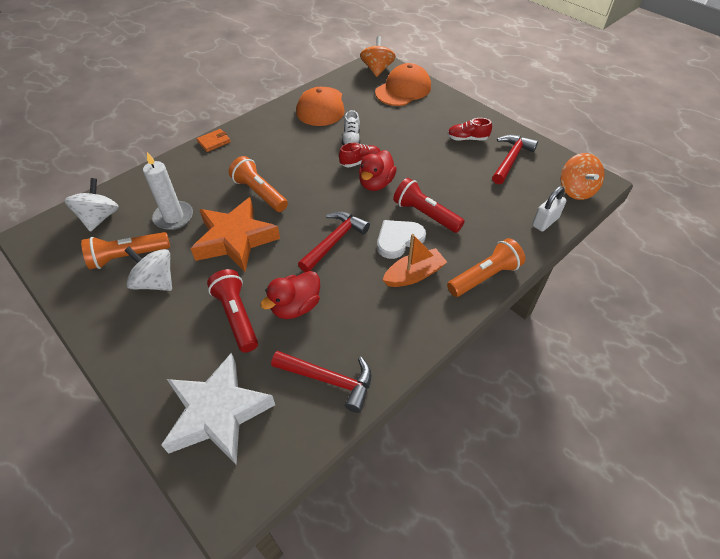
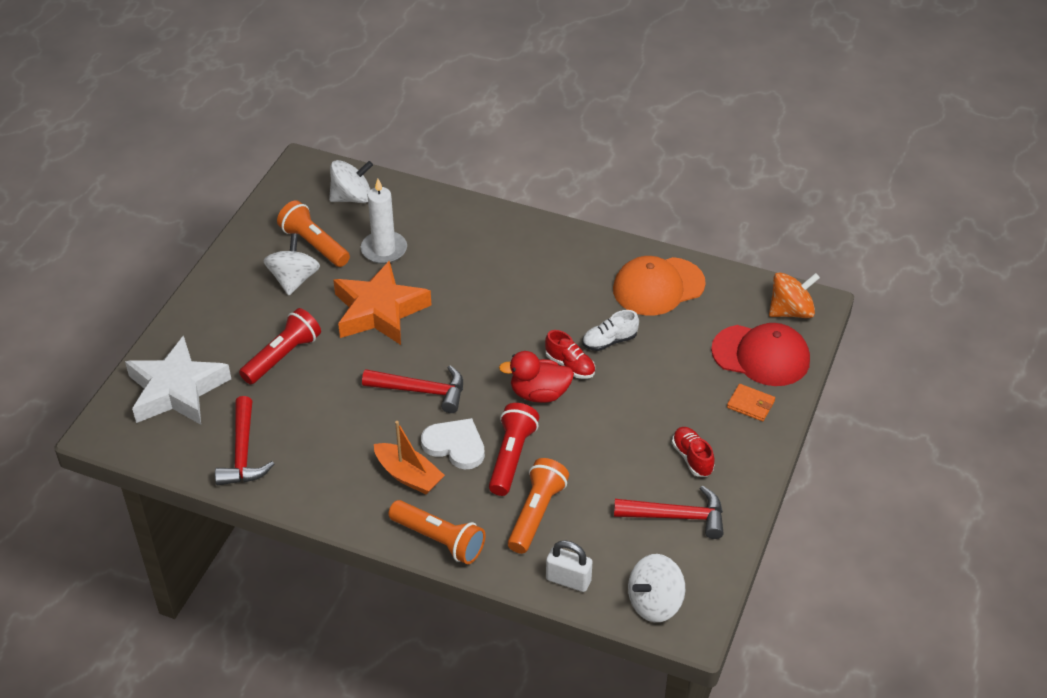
camera: 65 degrees right, 5 degrees down
orange wallet [197,129,231,152] -> orange wallet moved to [727,384,775,421]
orange flashlight [229,156,288,212] -> orange flashlight moved to [508,458,569,554]
red duck [260,271,320,319] -> none
orange cap [375,63,431,106] -> red cap [711,323,810,386]
orange spinning top [561,153,605,200] -> white spinning top [628,554,685,622]

